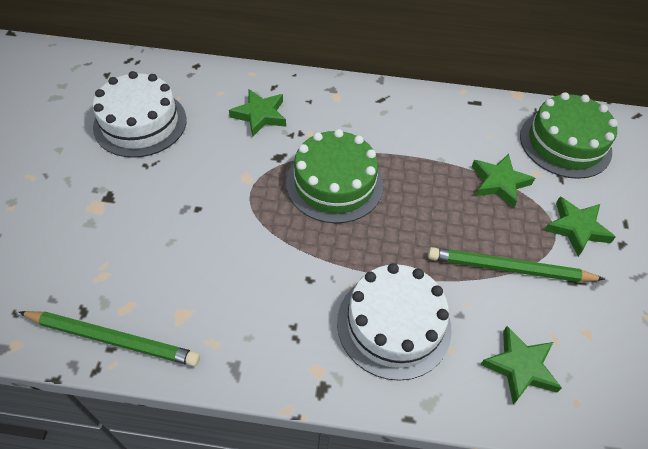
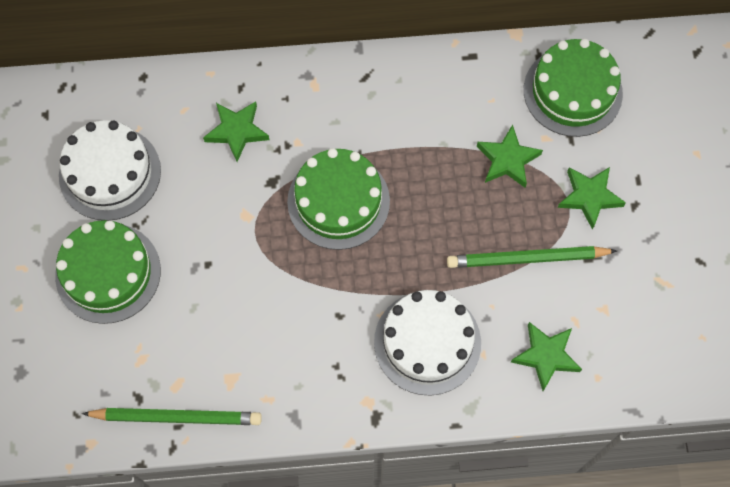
camera: 10 degrees left, 15 degrees up
none -> green cake [55,220,161,324]

